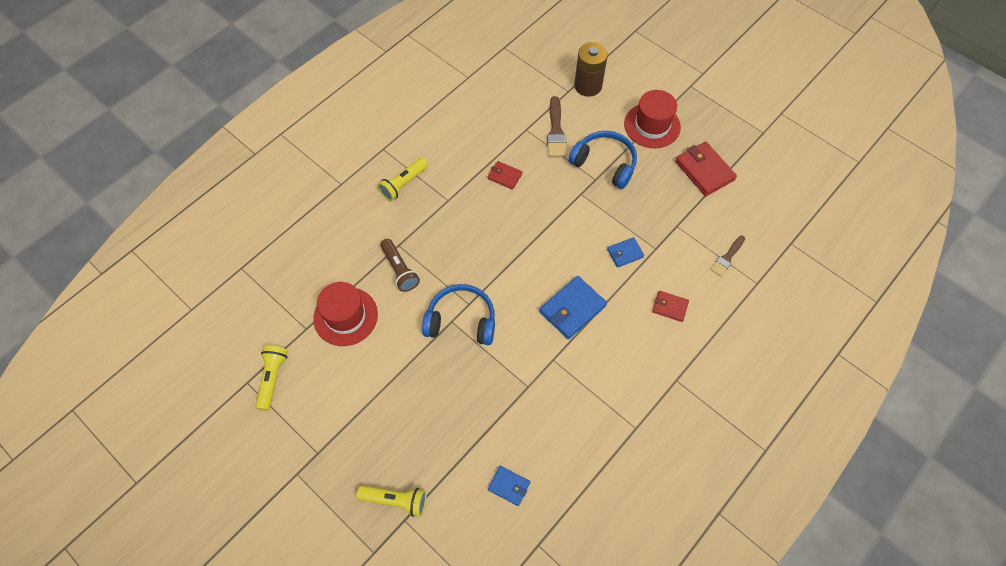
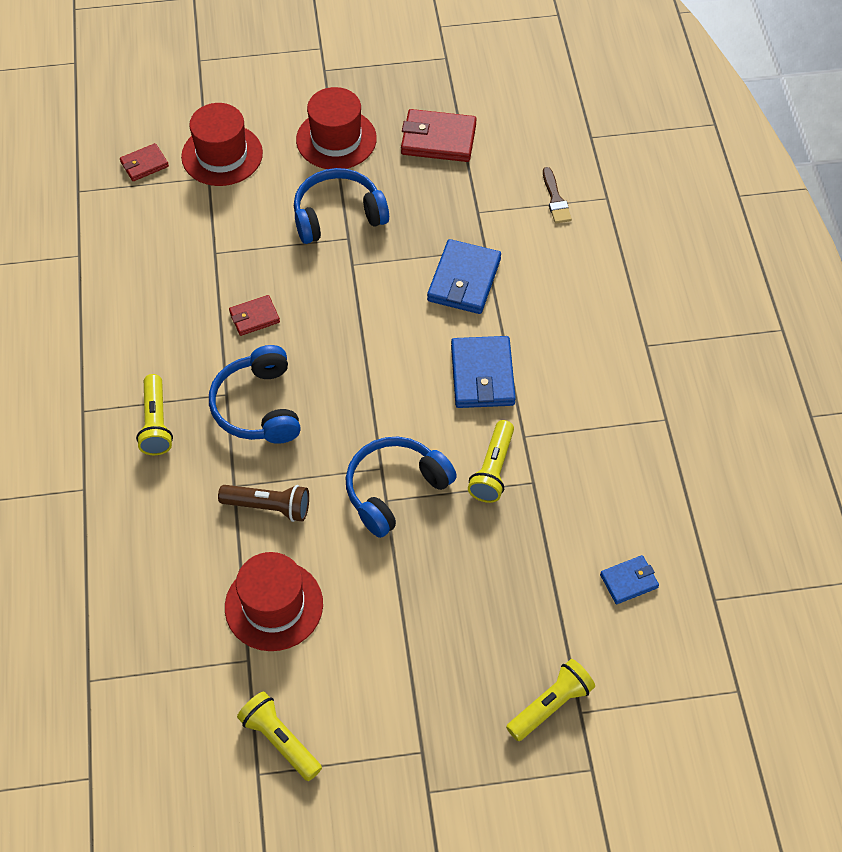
camera: 50 degrees left, 5 degrees down
brown brush [547,96,567,157] -> none
brown battery [574,42,608,97] -> red hat [181,103,263,186]
blue wallet [607,237,644,268] -> blue wallet [427,239,501,314], size x1.75
red wallet [652,291,689,322] -> red wallet moved to [120,143,169,181]
none -> blue headphones [209,345,301,444]
none -> yellow flashlight [468,420,514,503]

